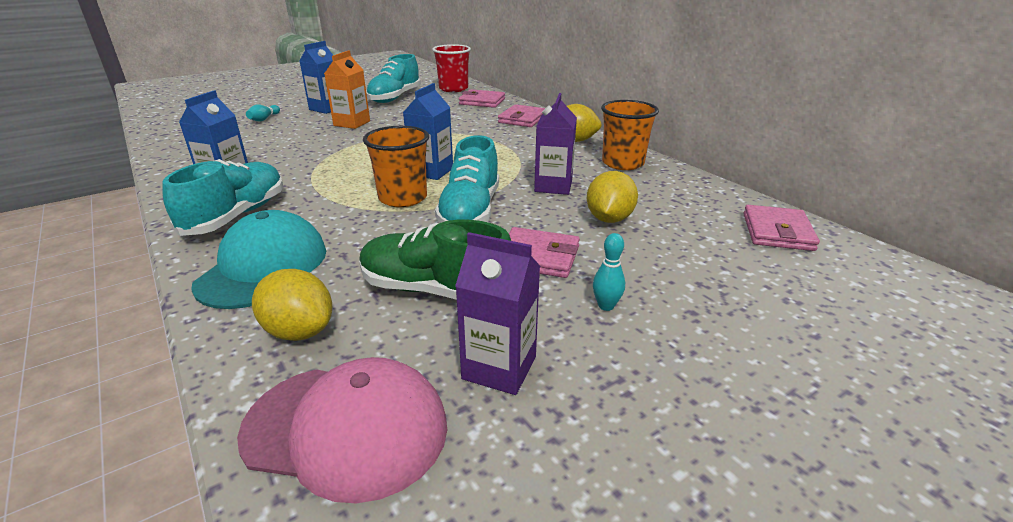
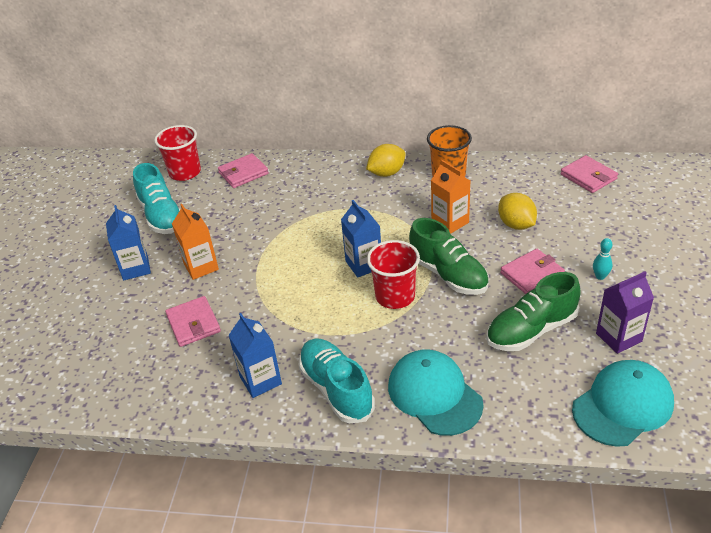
camera: 45 degrees left, 10 degrees up
pink cap [237,357,447,503] -> turquoise cap [572,360,674,447]
turquoise bowling pin [246,104,280,121] -> none
yellow lemon [252,269,332,341] -> none
orange cup [363,126,429,207] -> red cup [367,240,420,309]
turquoise shoe [435,135,499,223] -> green shoe [409,218,489,295]
pink wallet [498,104,545,127] -> pink wallet moved to [165,296,221,347]
purple carton [534,93,577,195] -> orange carton [431,160,470,234]

